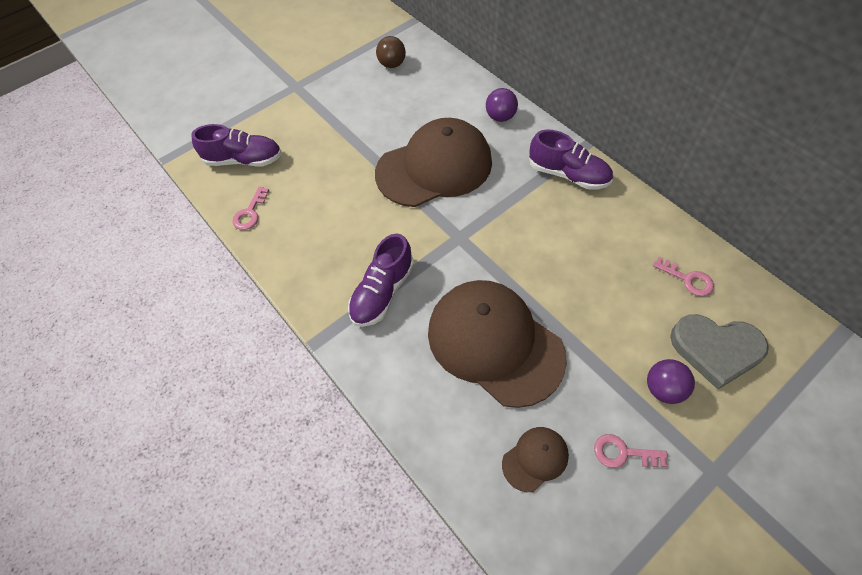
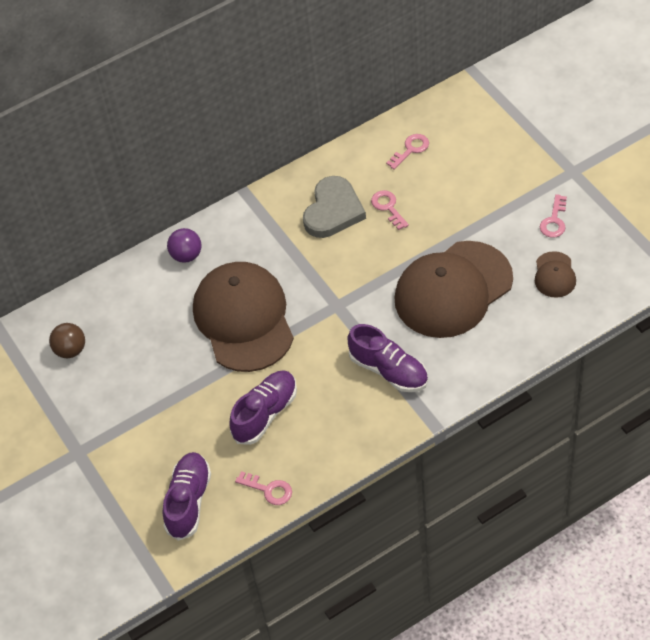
camera: 80 degrees left, 5 degrees down
brown cap [502,427,569,492] -> brown cap turned 150 degrees counterclockwise [535,251,576,298]
purple shoe [529,130,613,190] -> purple shoe moved to [229,370,297,445]
purple ball [647,359,695,404] -> none
grey heart [670,314,769,389] -> grey heart moved to [303,176,366,238]
none -> pink key [371,190,409,230]

